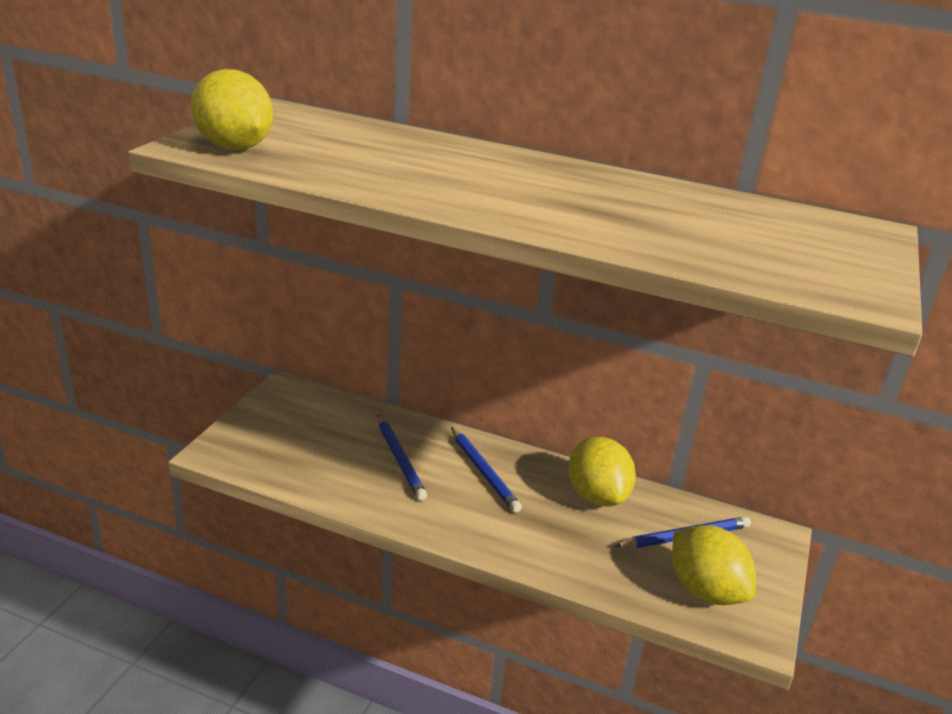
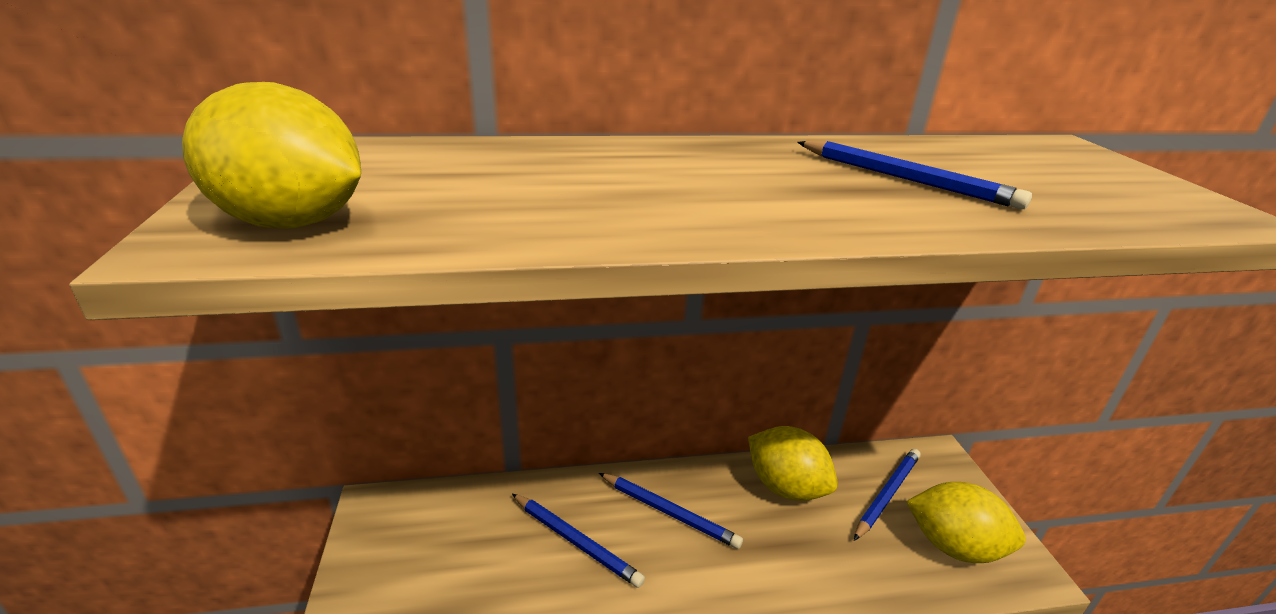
camera: 30 degrees left, 0 degrees up
none -> blue pencil [797,141,1032,209]

